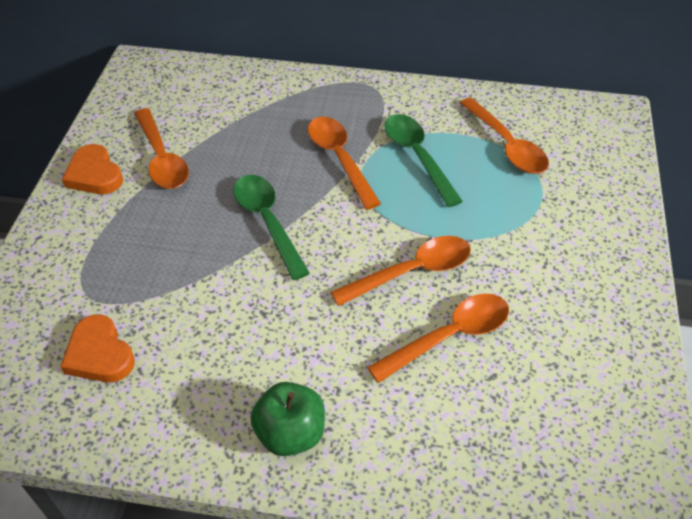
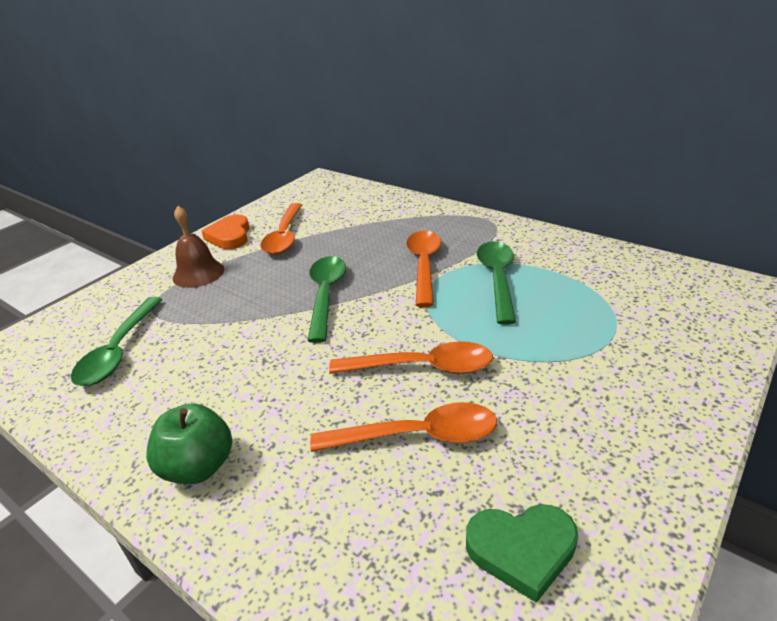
camera: 30 degrees right, 15 degrees down
orange heart [60,314,135,382] -> green spoon [71,297,163,386]
orange spoon [460,98,549,174] -> none
none -> brown bell [173,206,224,288]
none -> green heart [466,504,578,603]

